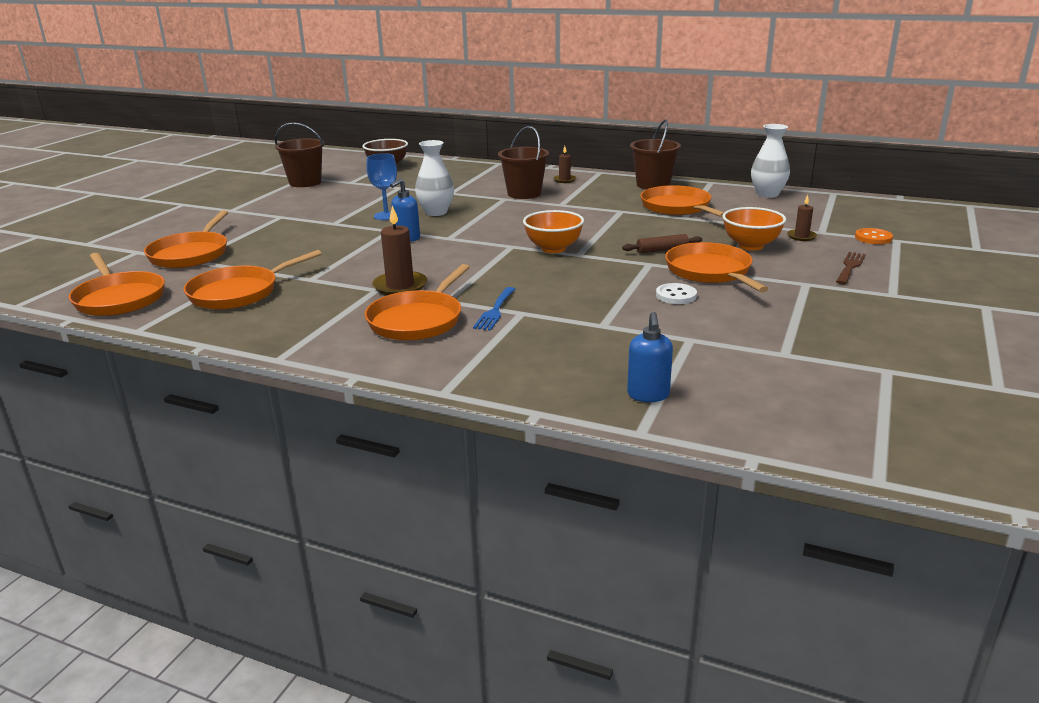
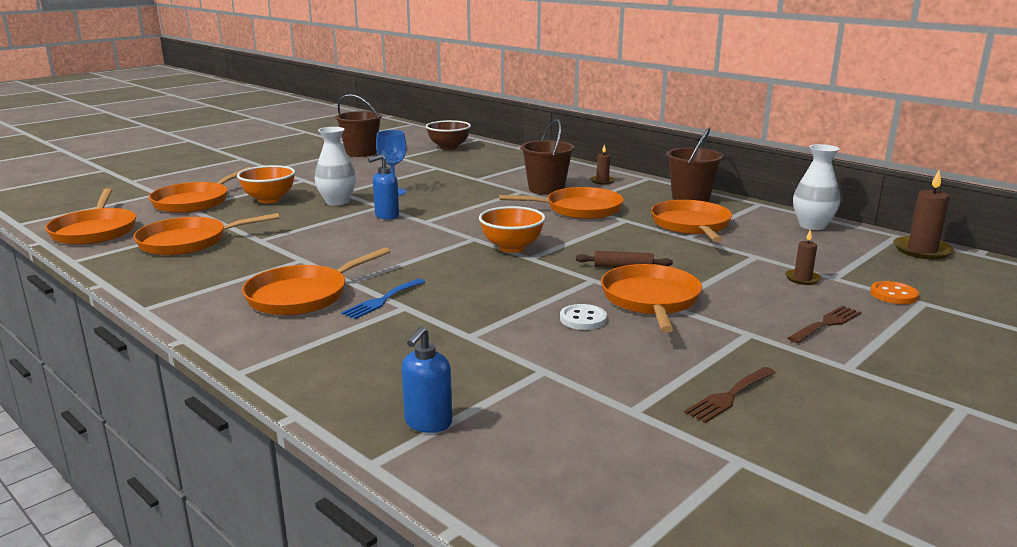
camera: 20 degrees right, 5 degrees down
brown candle [372,206,427,295] -> brown candle moved to [893,170,954,260]
white vase [415,140,454,216] -> white vase moved to [315,127,356,206]
orange bowl [722,207,786,251] -> orange bowl moved to [237,165,295,203]
none -> orange pan [499,187,624,219]
none -> brown fork [684,367,776,423]

